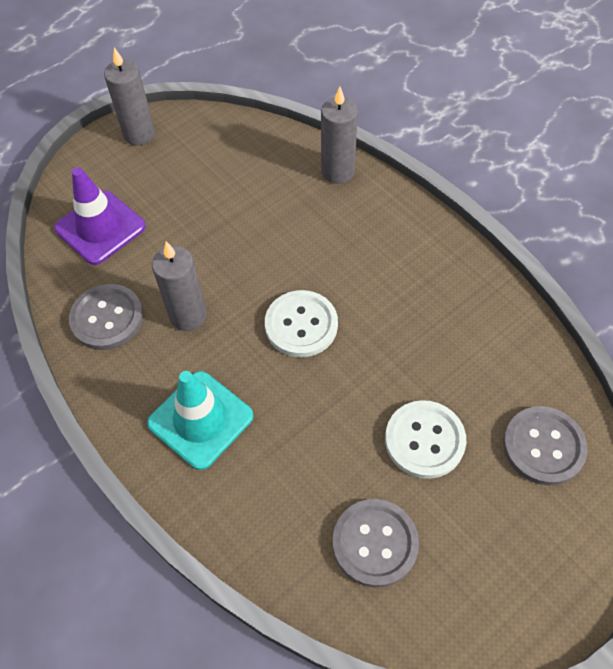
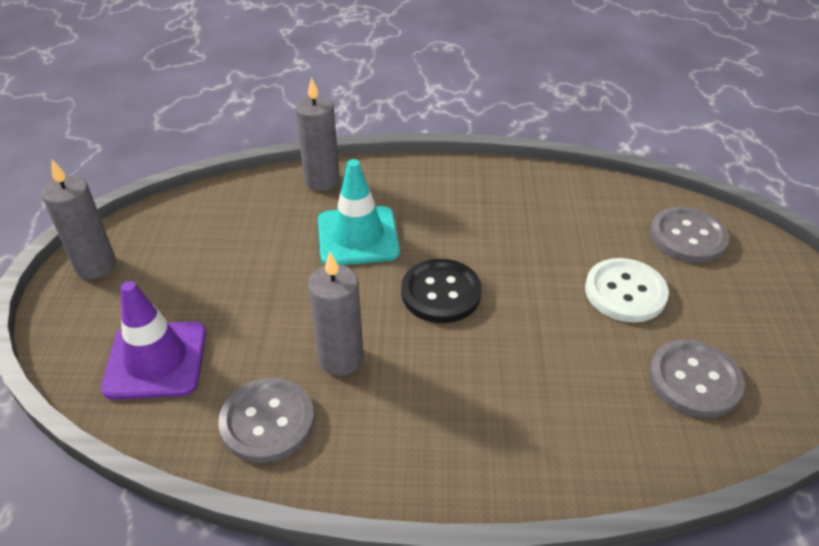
camera: 50 degrees left, 15 degrees down
turquoise traffic cone [147,371,253,470] -> turquoise traffic cone moved to [318,159,400,265]
white button [265,290,338,357] -> black button [401,259,482,323]

